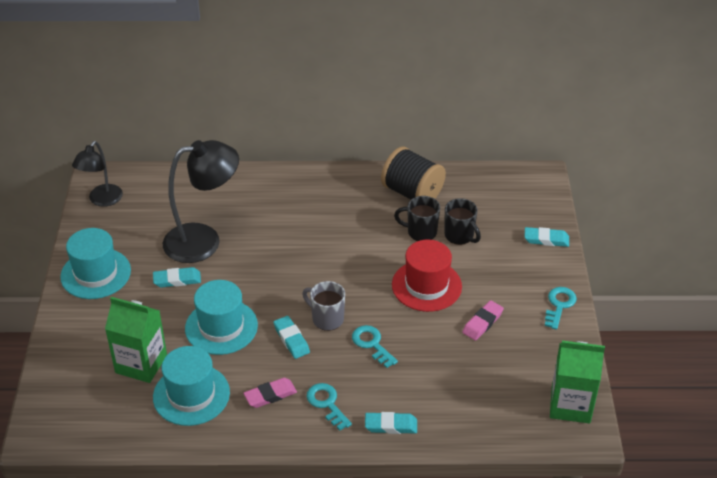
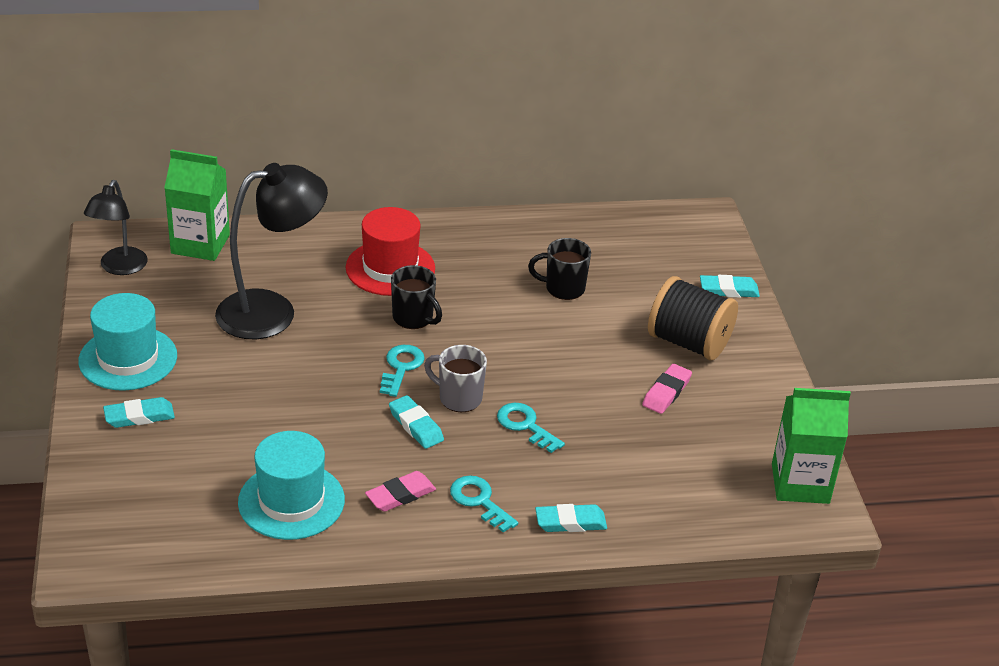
camera: 10 degrees left, 5 degrees down
green carton [105,297,167,383] -> green carton moved to [164,149,230,261]
turquoise eraser [153,267,201,288] -> turquoise eraser moved to [103,397,175,428]
turquoise hat [185,280,258,355] -> none
black spool [381,146,446,200] -> black spool moved to [648,276,738,360]
red hat [392,240,462,312] -> red hat moved to [346,207,435,296]
black mug [444,198,481,245] -> black mug moved to [391,265,442,329]
turquoise key [545,287,577,330] -> turquoise key moved to [380,345,425,397]

